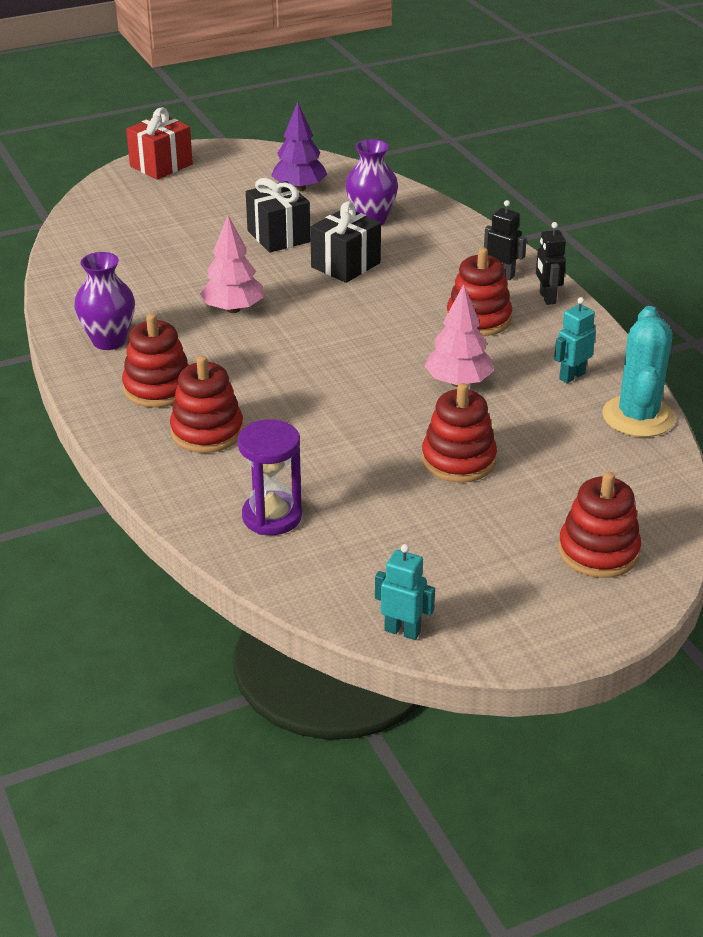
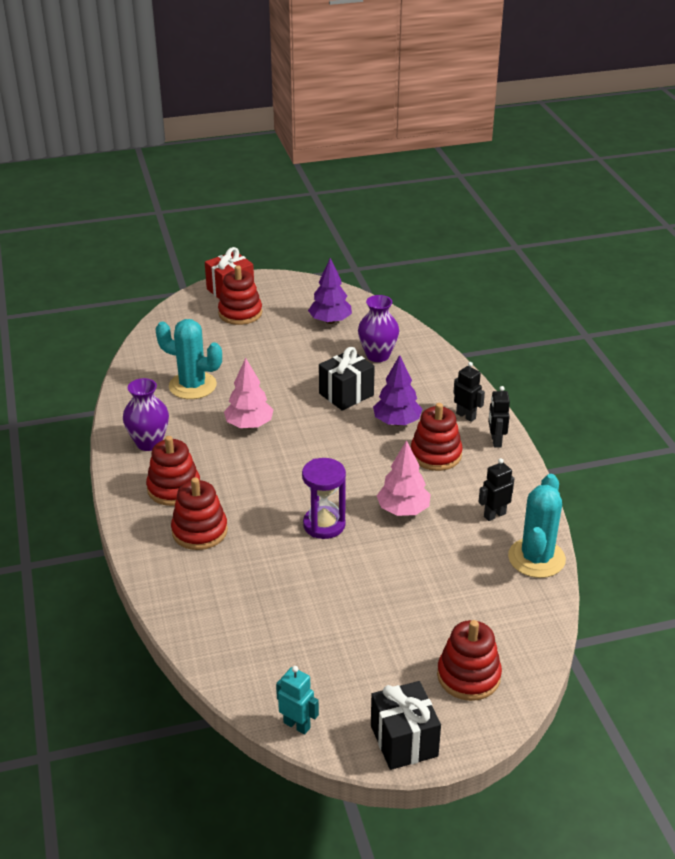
camera: 10 degrees right, 0 degrees up
purple hourglass [238,419,302,535] -> purple hourglass moved to [302,458,346,539]
black gift [246,178,310,253] -> black gift moved to [371,681,441,770]
red stacking toy [422,383,497,483] -> red stacking toy moved to [218,265,262,325]
turquoise robot [554,297,596,383] -> black robot [478,458,515,521]
none -> turquoise cactus [155,319,222,399]
none -> purple tree [373,355,422,426]

